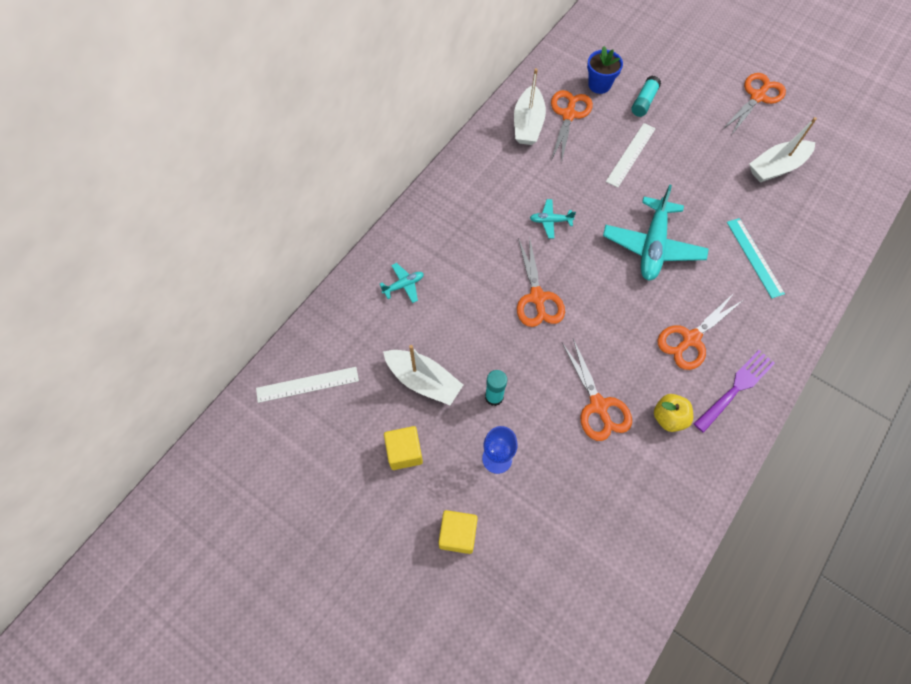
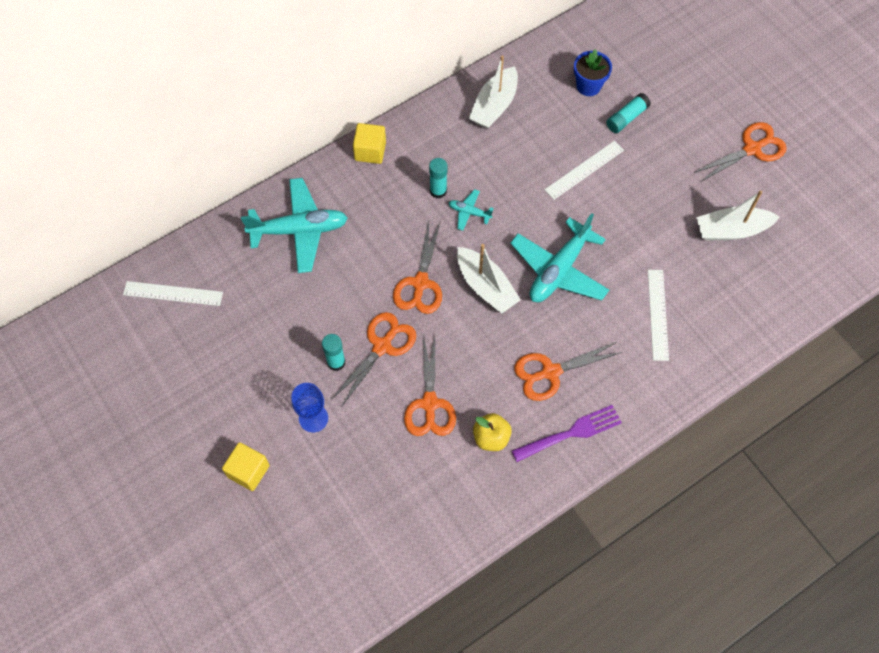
camera: 20 degrees right, 0 degrees up
turquoise plane [380,263,424,303] -> turquoise plane [241,178,348,273], size x2.18
white boat [383,345,463,405] -> white boat moved to [457,244,521,314]
yellow cube [384,426,423,470] -> yellow cube moved to [353,123,386,164]
orange scissors [551,90,593,163] -> orange scissors moved to [332,312,416,406]
turquoise ruler [727,218,785,298] -> white ruler [648,270,669,361]
none -> turquoise glue stick [429,158,448,199]

